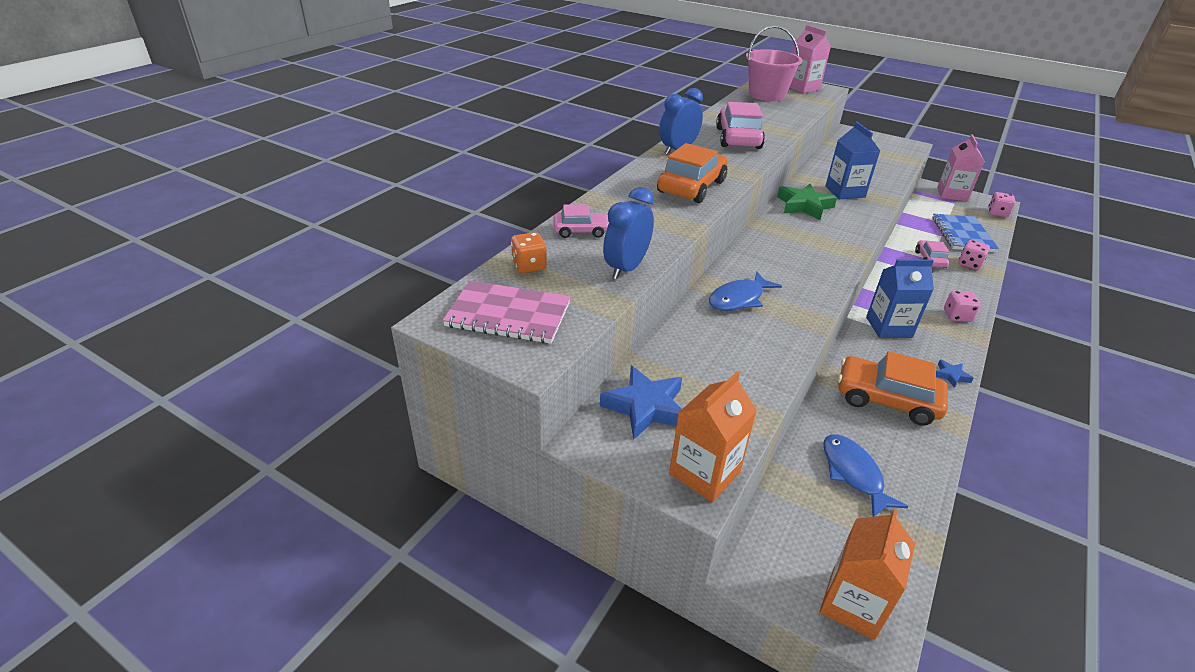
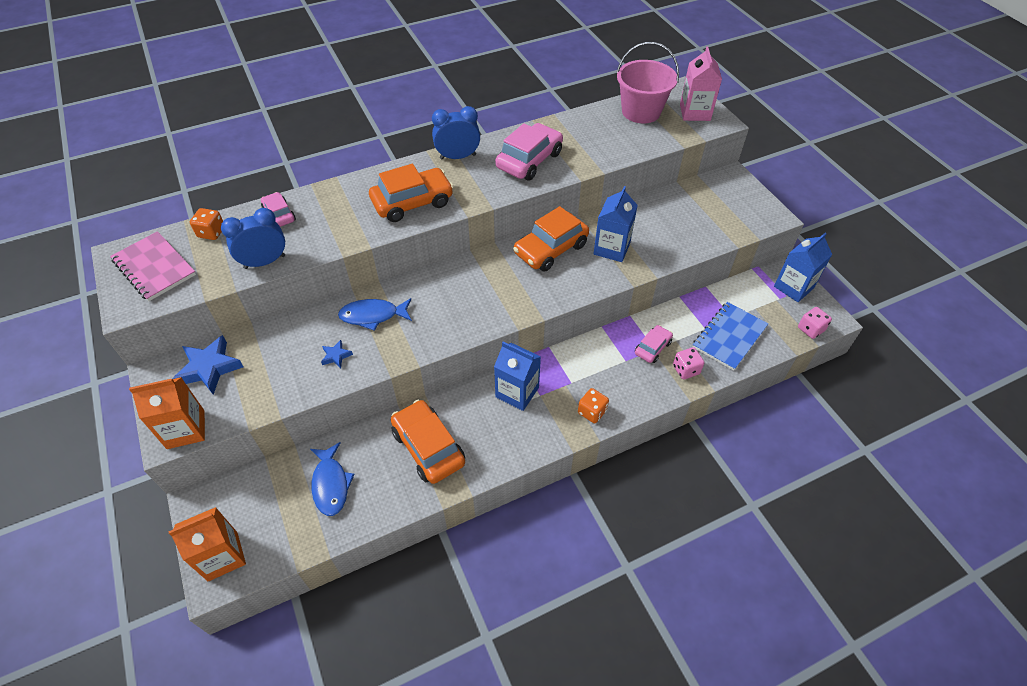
camera: 35 degrees right, 15 degrees up
pink car [554,204,609,238] -> pink car turned 150 degrees counterclockwise [261,192,296,227]
green star [777,184,837,220] -> orange car [513,206,589,272]
blue fish [823,434,909,517] -> blue fish turned 150 degrees clockwise [310,442,355,516]
blue star [936,360,974,388] -> blue star moved to [321,340,353,368]
pink carton [937,134,985,202] -> blue carton [774,233,832,302]
pink dice [944,290,981,322] -> orange dice [578,388,609,423]

